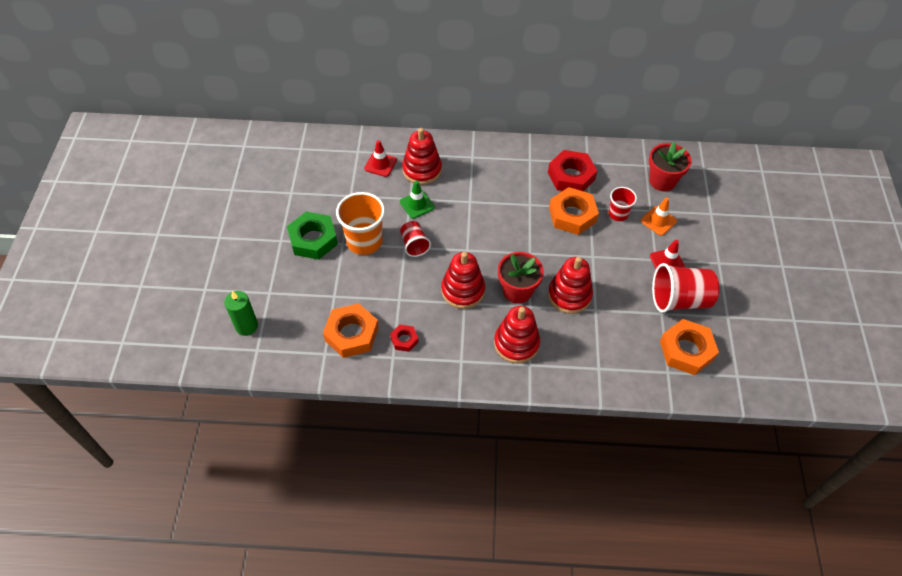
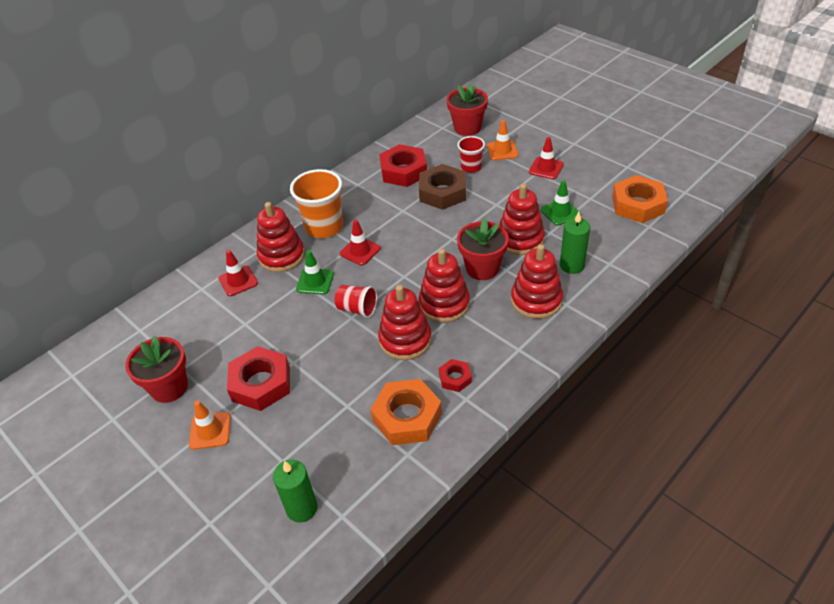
camera: 45 degrees left, 10 degrees down
green nut [287,212,338,260] -> red nut [227,346,290,411]
orange cup [336,192,385,255] -> orange cup moved to [290,169,343,238]
orange nut [549,187,599,235] -> brown nut [419,164,466,210]
red cup [652,263,719,313] -> none
none -> red flower pot [125,336,188,403]
none -> orange traffic cone [189,400,231,450]
none -> red traffic cone [340,220,381,265]
none -> red stacking toy [378,285,432,360]
none -> green traffic cone [540,180,581,226]
none -> green candle [560,212,590,274]

